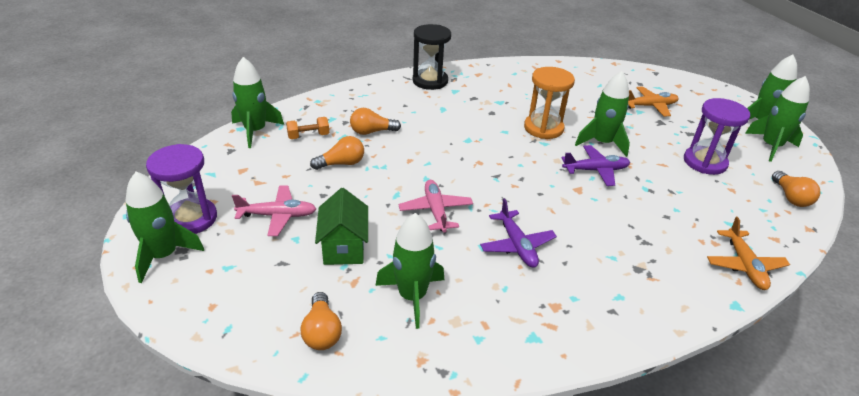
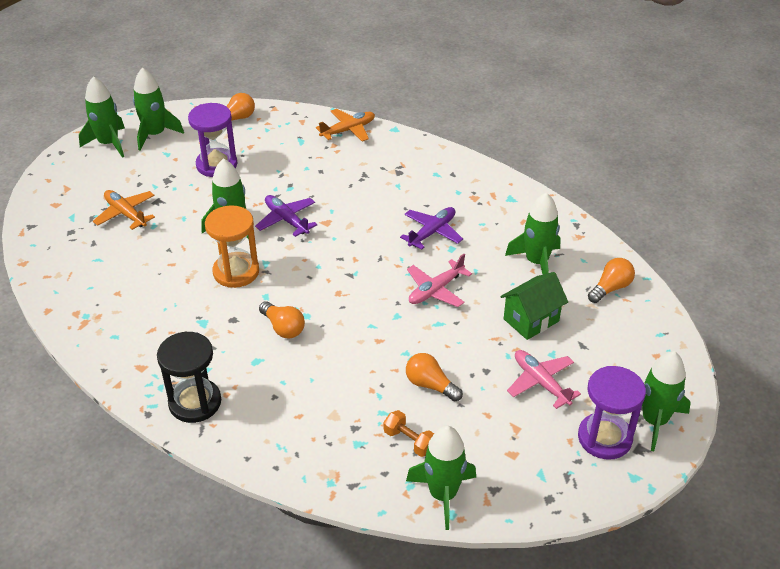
camera: 120 degrees left, 5 degrees up
orange light bulb [350,108,401,135] -> orange light bulb moved to [259,301,305,338]

